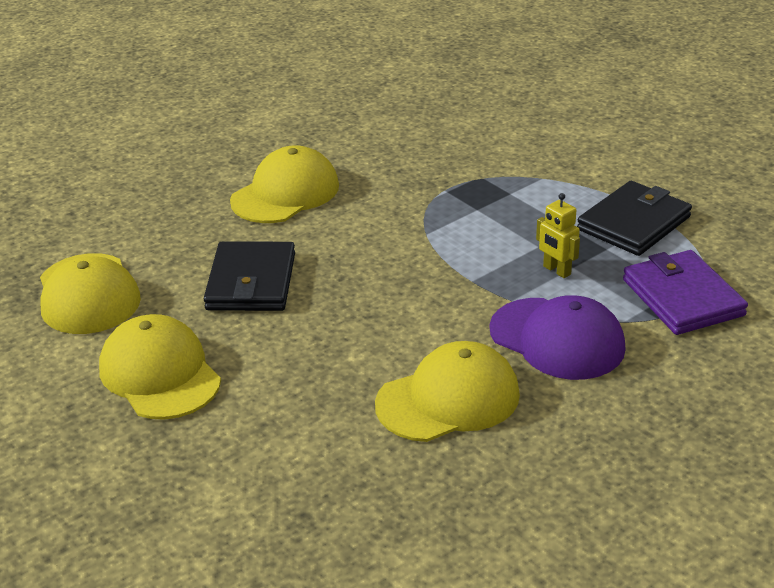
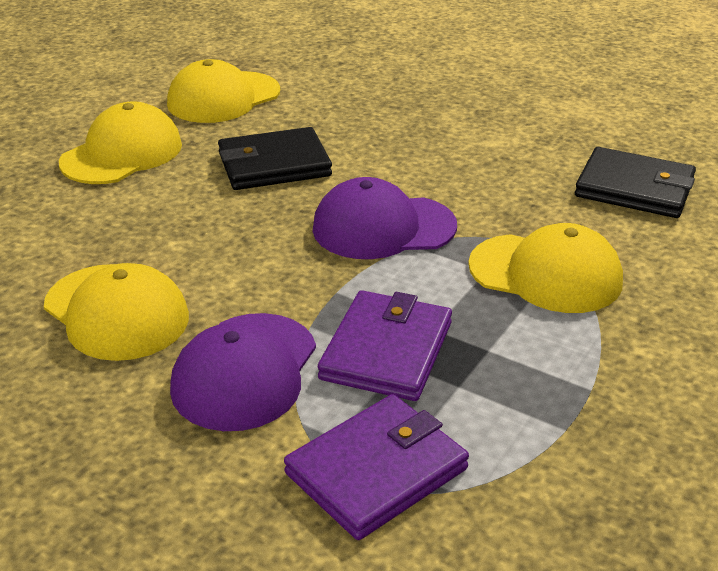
camera: 70 degrees right, 0 degrees up
yellow cap [230,145,339,223] -> yellow cap moved to [468,223,623,313]
yellow robot [536,193,580,278] -> purple wallet [318,290,452,401]
black wallet [577,181,692,256] -> black wallet moved to [575,147,696,218]
none -> purple cap [312,177,457,259]

